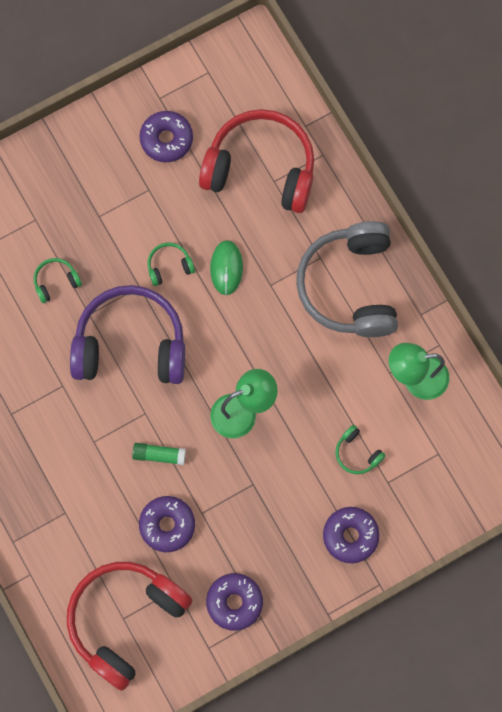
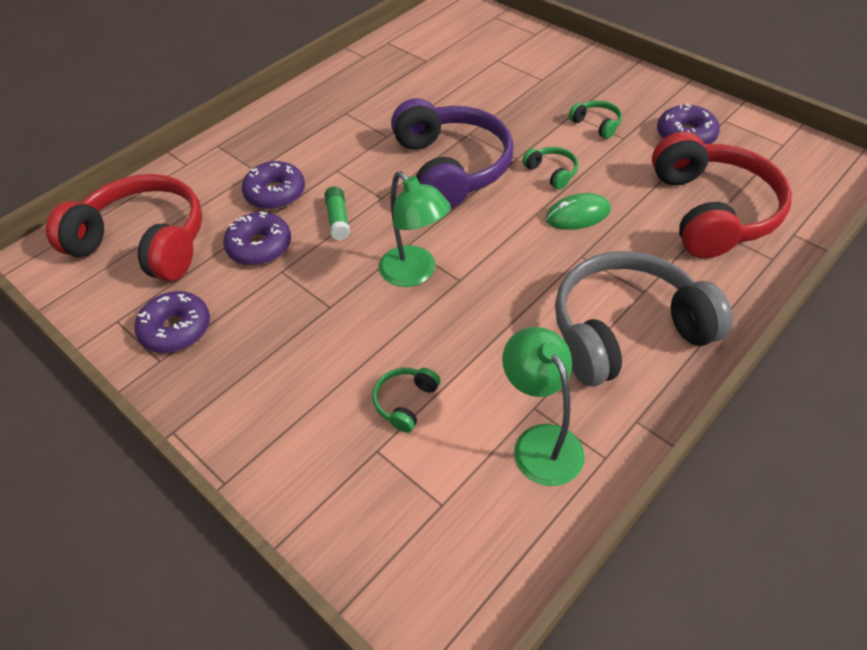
camera: 75 degrees right, 25 degrees down
green headphones [34,258,82,303] -> green headphones moved to [569,100,622,139]
purple donut [323,507,380,563] -> purple donut moved to [242,161,305,210]

